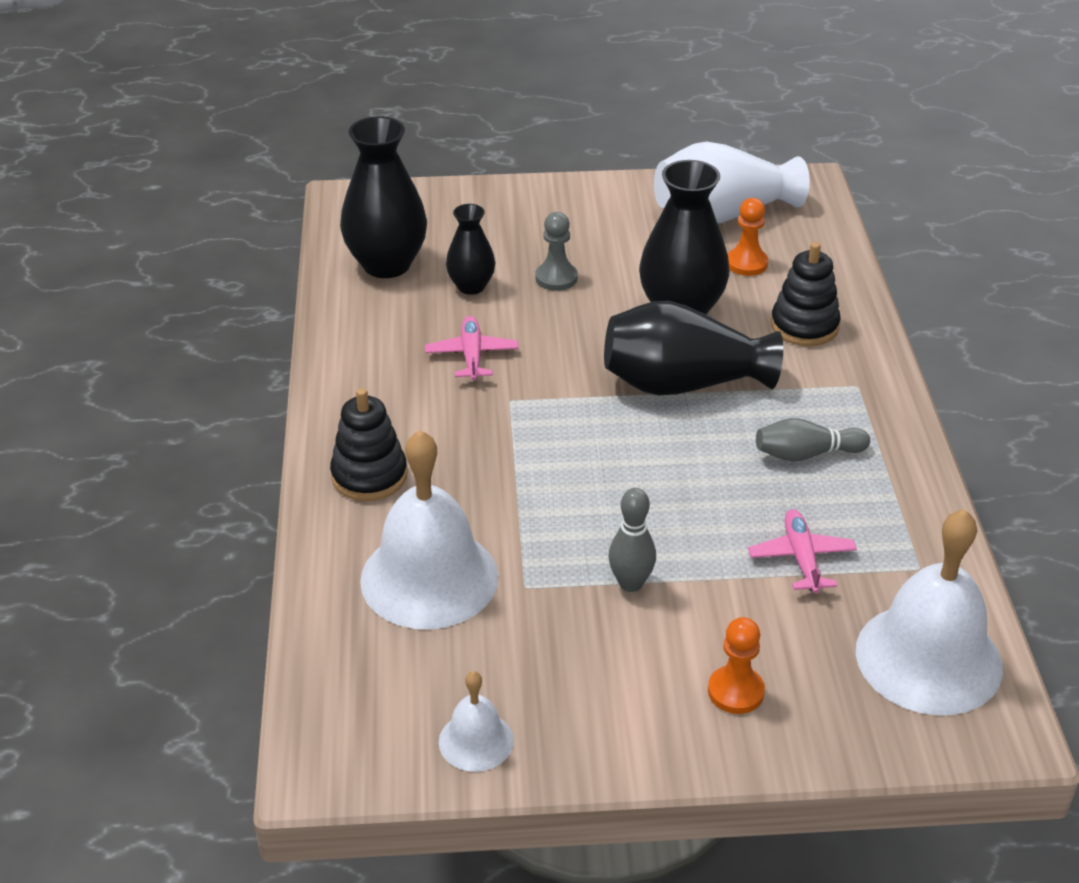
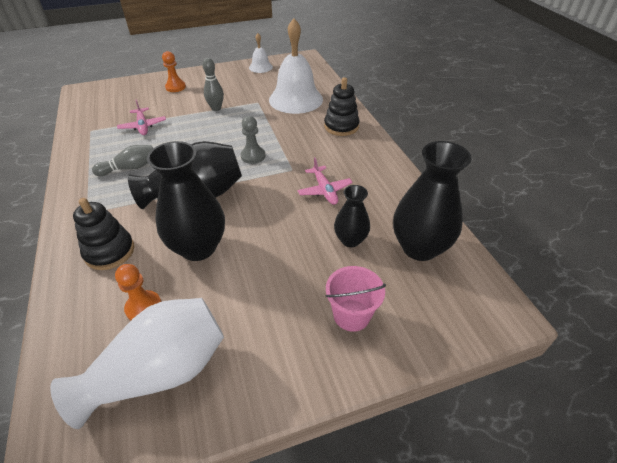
camera: 165 degrees right, 5 degrees up
grey pawn [535,212,578,291] -> grey pawn moved to [241,116,265,164]
white bell [856,509,1003,715] -> none
none -> pink bucket [325,266,386,332]

